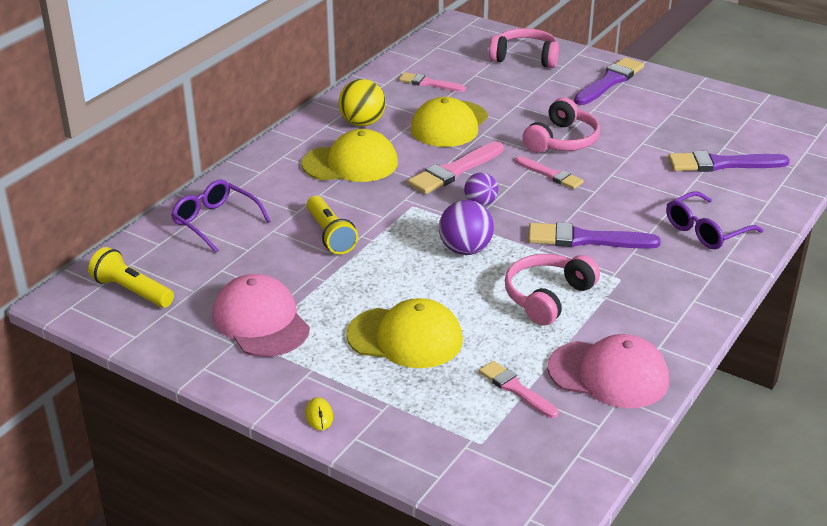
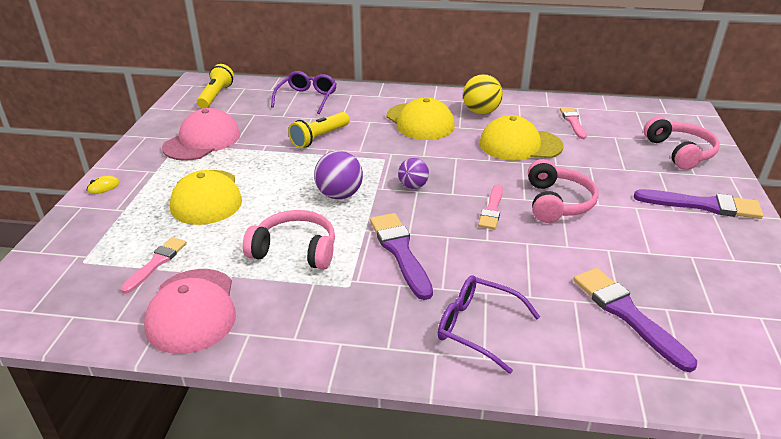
camera: 65 degrees right, 0 degrees up
pink brush [408,142,504,194] -> none
pink headphones [522,98,600,153] -> pink headphones turned 90 degrees counterclockwise [528,159,598,223]

